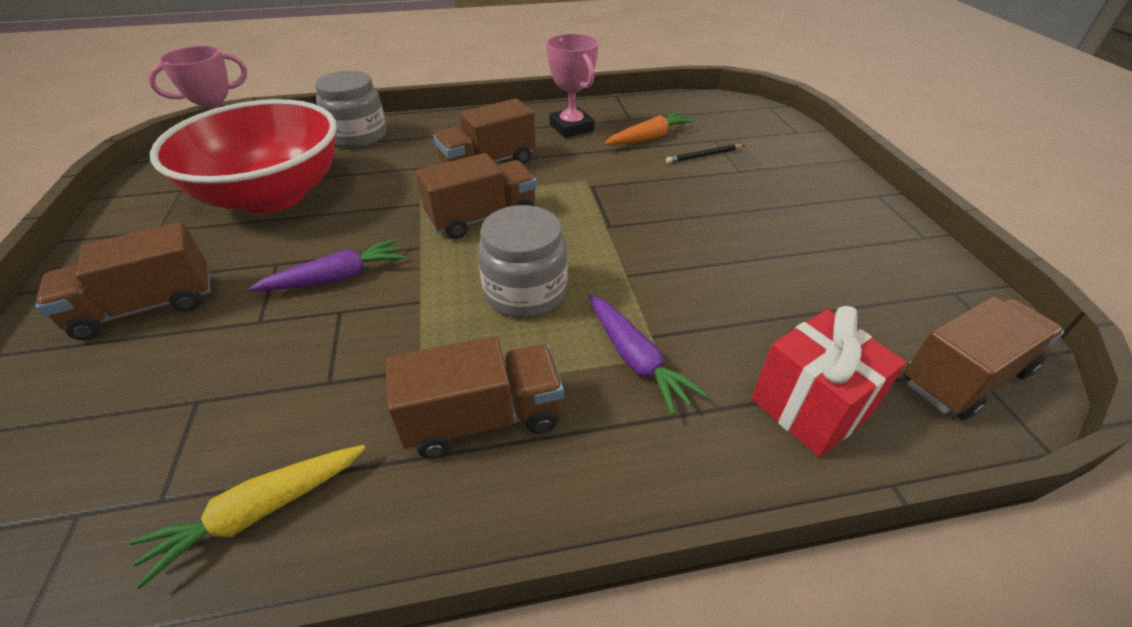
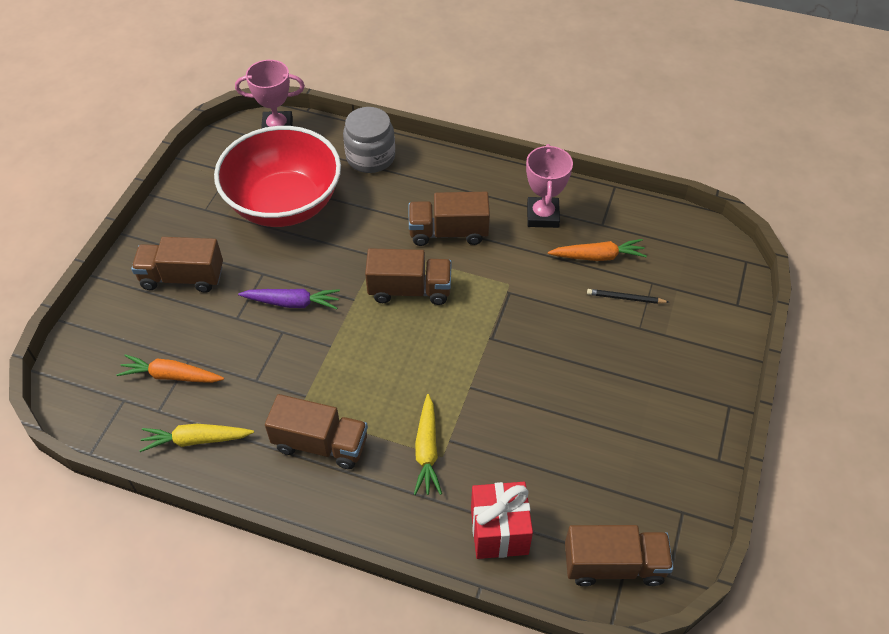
camera: 30 degrees right, 10 degrees up
grey jar [478,205,567,318] -> none
purple carrot [588,294,707,415] -> yellow carrot [414,394,442,495]
none -> orange carrot [117,354,224,383]

